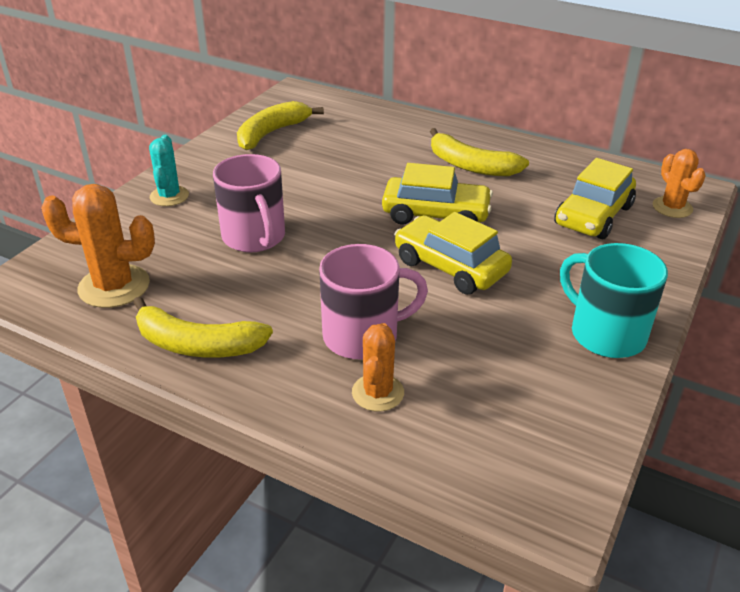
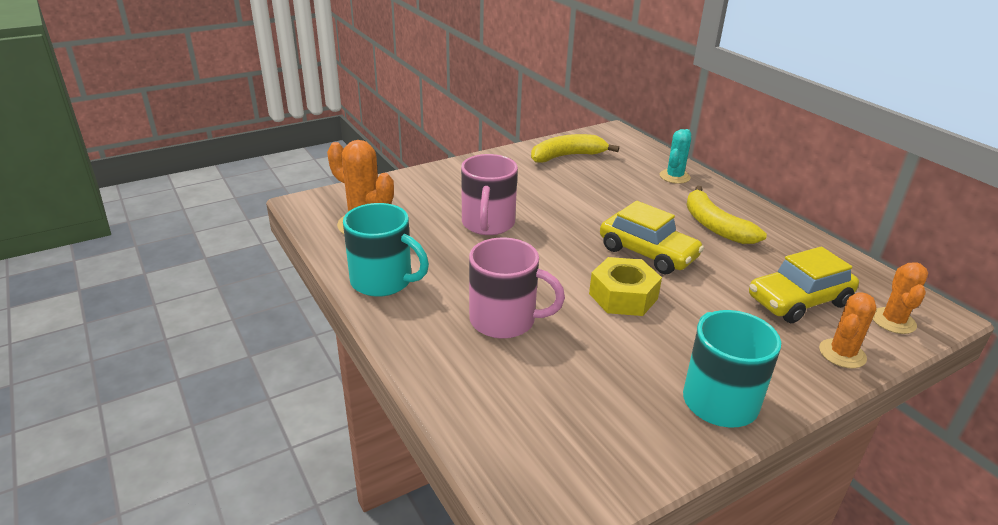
camera: 30 degrees right, 5 degrees down
yellow banana [133,296,273,358] -> turquoise mug [343,203,429,297]
turquoise cactus [149,135,189,206] -> turquoise cactus moved to [660,129,691,184]
orange cactus [352,323,404,411] -> orange cactus moved to [819,292,876,368]
yellow car [394,212,512,295] -> yellow nut [589,257,662,316]

